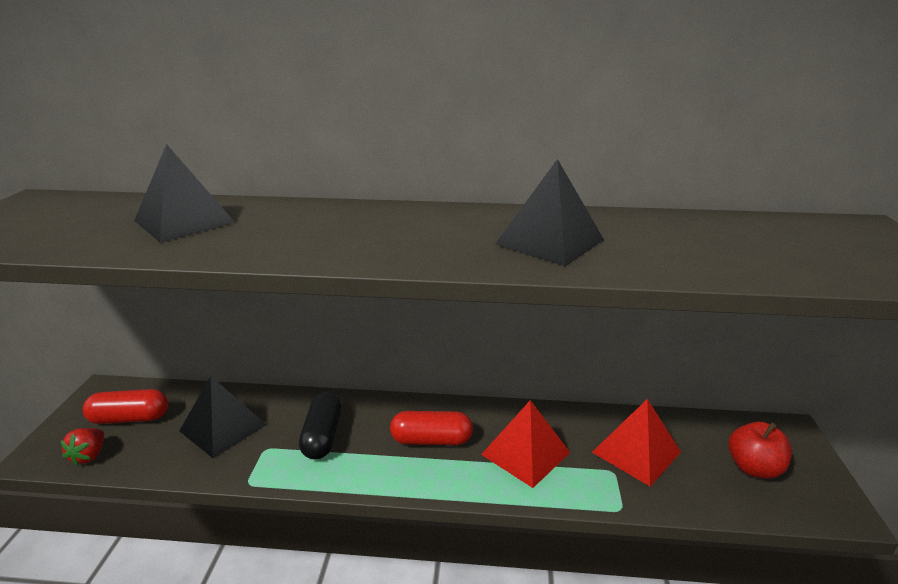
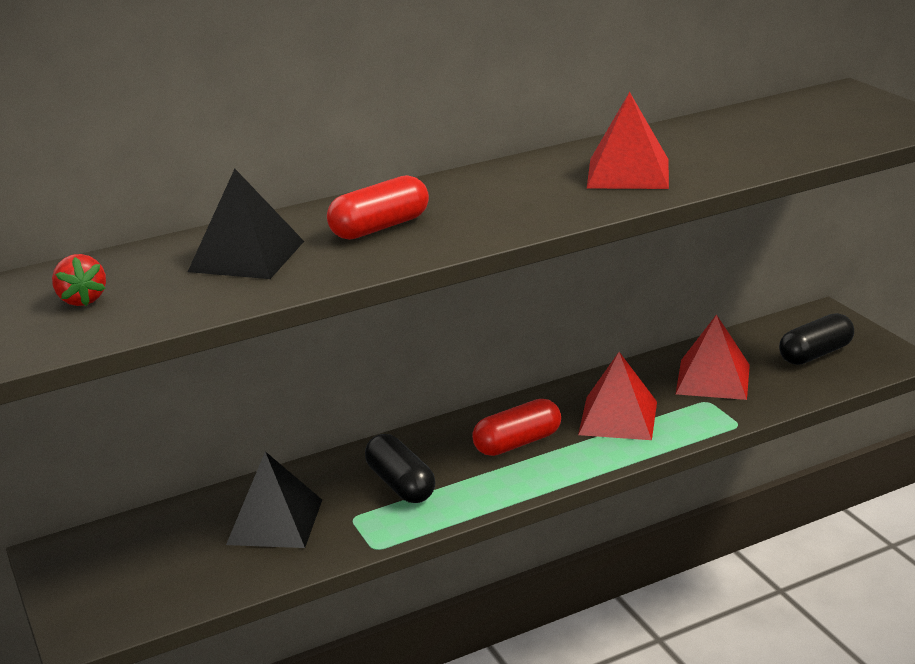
camera: 30 degrees left, 0 degrees up
red strawberry [60,428,104,466] -> red strawberry moved to [52,254,106,306]
red capsule [83,389,168,424] -> red capsule moved to [327,175,429,240]
black pyramid [495,159,604,266] -> red pyramid [587,92,669,189]
red apple [729,422,792,479] -> black capsule [779,313,854,365]

